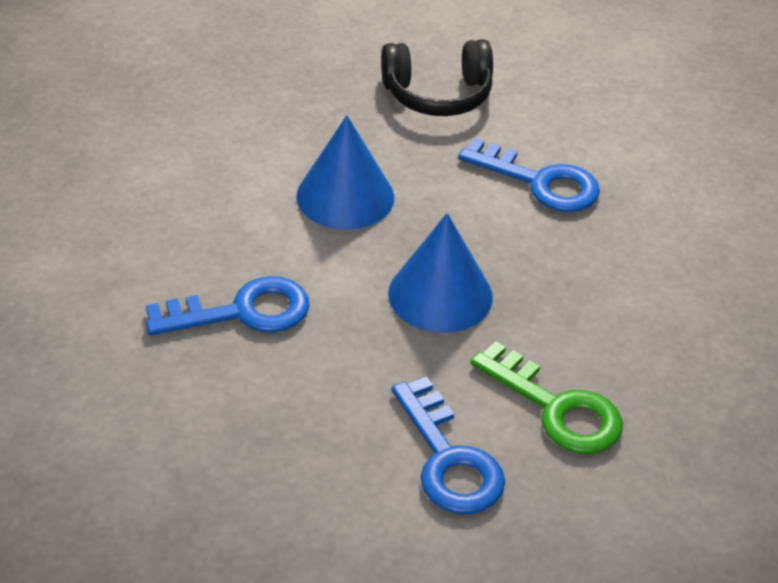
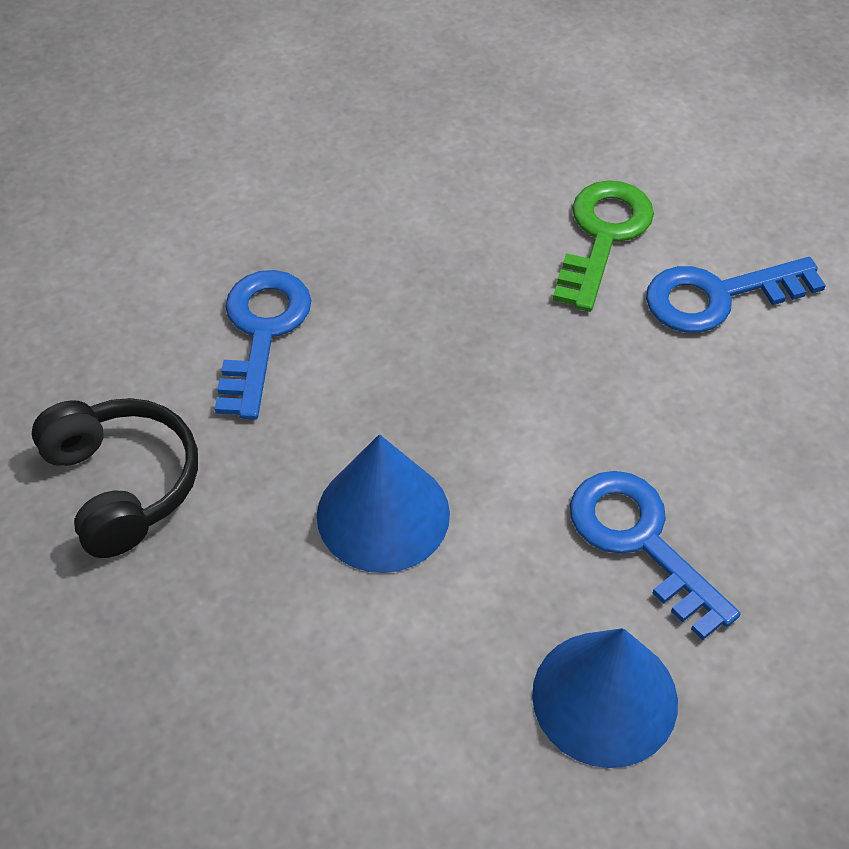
camera: 110 degrees left, 10 degrees up
blue cone [388,213,493,333] -> blue cone moved to [532,628,678,768]
blue key [392,377,505,514] -> blue key turned 150 degrees counterclockwise [646,257,826,333]

